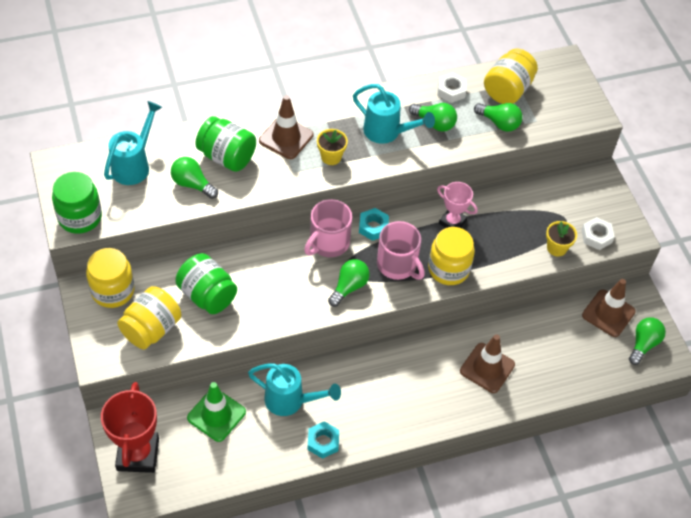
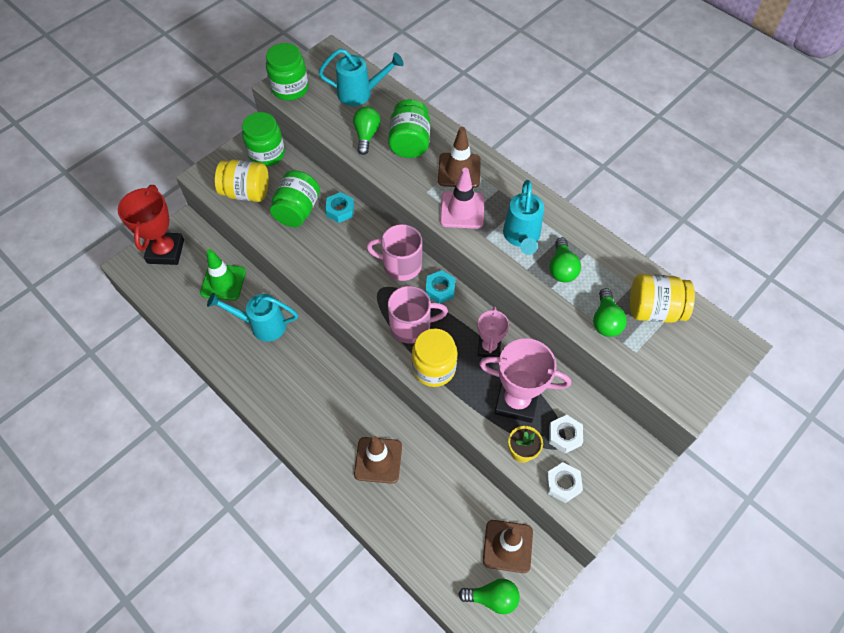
camera: 65 degrees right, 5 degrees up
yellow jar [86,248,135,308] -> green jar [242,112,285,167]
red trophy [101,382,159,473] -> red trophy turned 60 degrees counterclockwise [118,185,184,265]
turquoise watering can [248,364,341,416] -> turquoise watering can turned 105 degrees clockwise [207,293,298,341]
turquoise nut [307,421,339,459] -> turquoise nut moved to [325,192,354,223]
yellow flower pot [317,129,348,165] -> pink traffic cone [440,168,484,229]
green light bulb [328,259,370,307] -> none
pink mug [377,221,425,280] -> pink mug turned 120 degrees counterclockwise [388,286,448,344]
white nut [437,72,467,103] -> white nut moved to [549,415,583,453]
none -> pink trophy [479,338,571,423]

